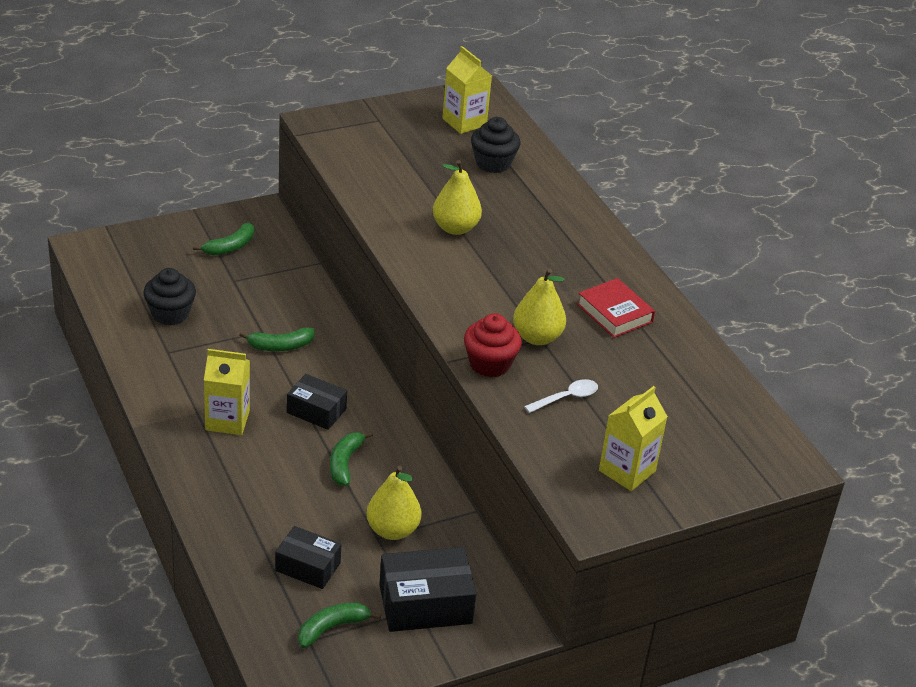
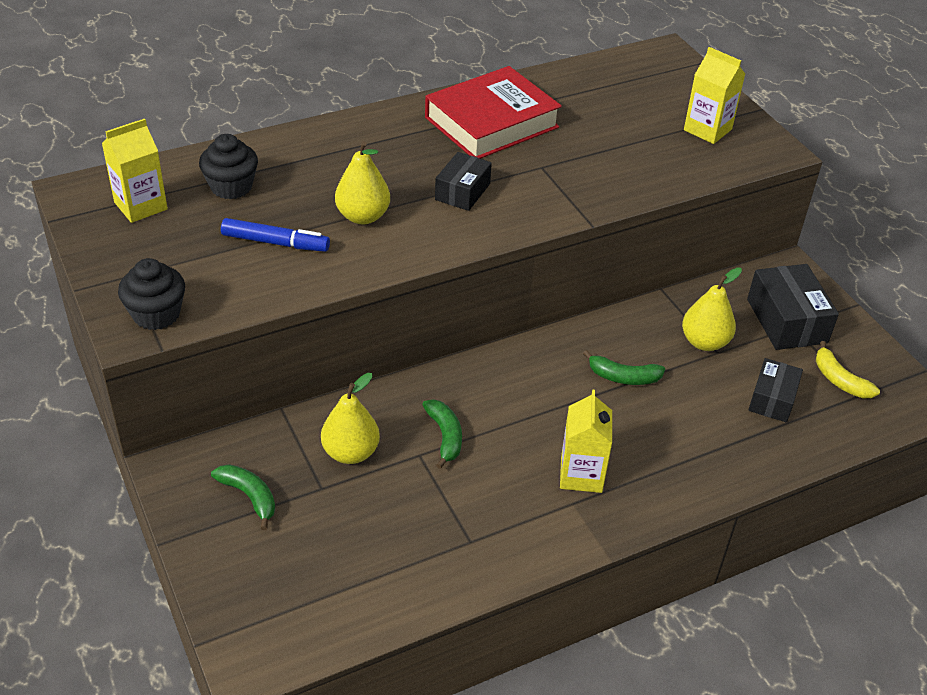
camera: 90 degrees left, 5 degrees up
black cupcake [143,268,196,325] -> black cupcake moved to [118,258,185,330]
black box [287,374,347,430] -> black box moved to [435,152,492,211]
green banana [298,603,381,648] -> yellow banana [816,341,880,398]
red cupcake [464,313,522,377] -> none
yellow pear [513,268,566,345] -> yellow pear moved to [321,373,380,464]
white spoon [524,379,598,413] -> none
red book [577,278,655,338] -> red book [425,66,562,159], size x1.79
none -> blue marker [221,218,330,252]

